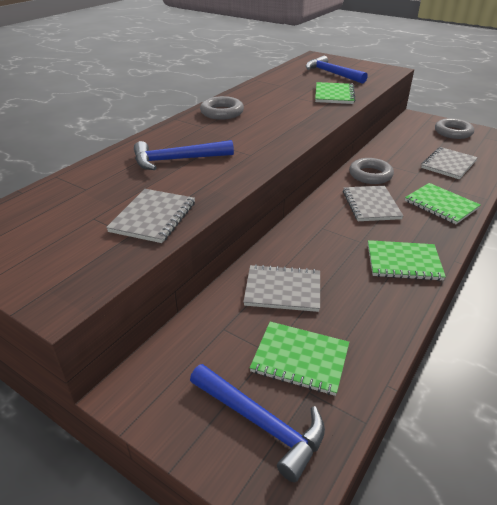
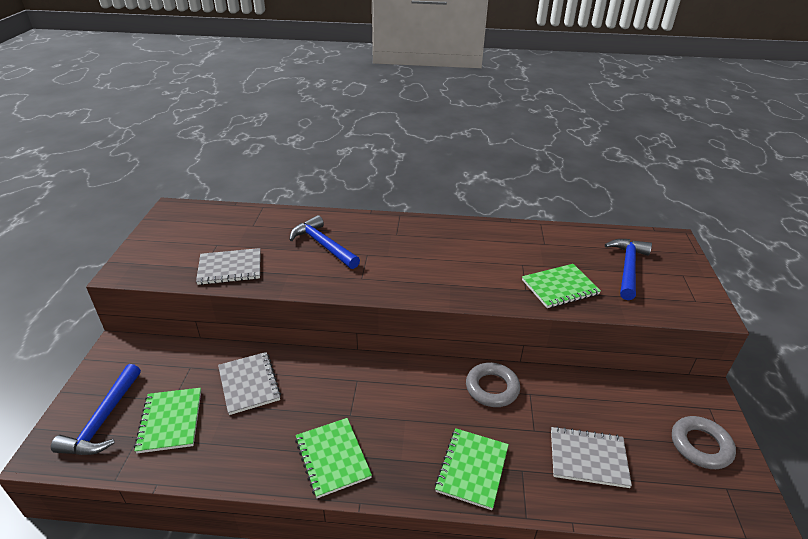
camera: 60 degrees right, 0 degrees up
grey ring [200,96,244,120] -> none
grey notebook [343,186,403,221] -> none

